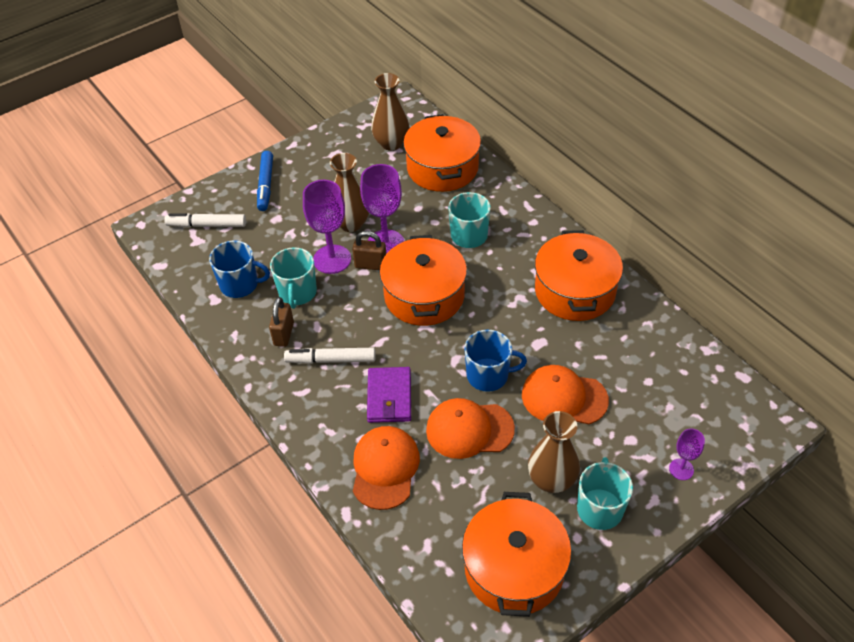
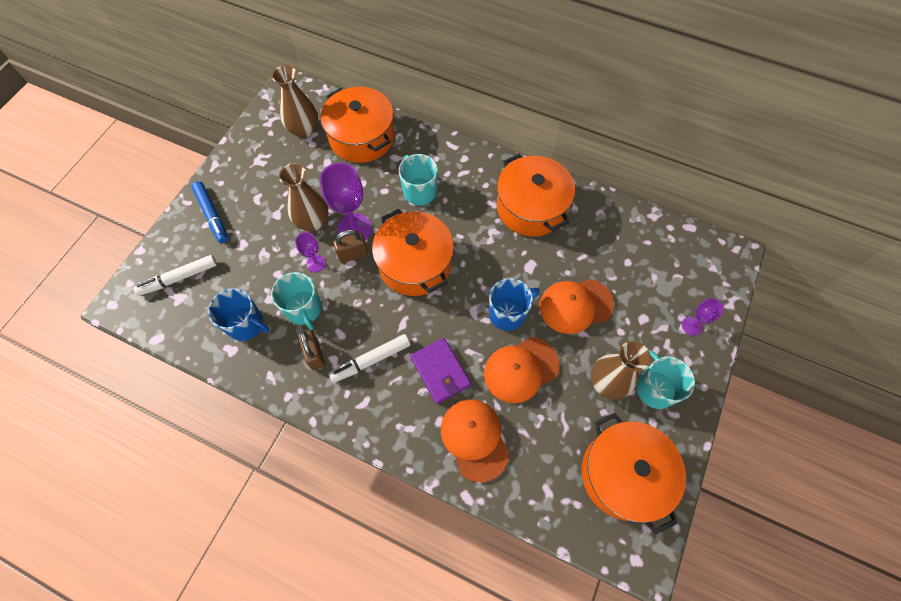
camera: 30 degrees left, 15 degrees up
blue mug [209,241,270,298] -> blue mug turned 45 degrees clockwise [208,288,269,341]
purple goblet [303,180,351,274] -> purple goblet [295,232,326,272], size x0.53

